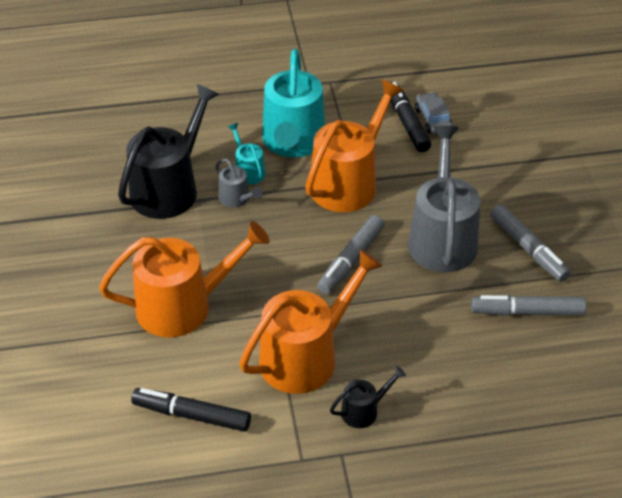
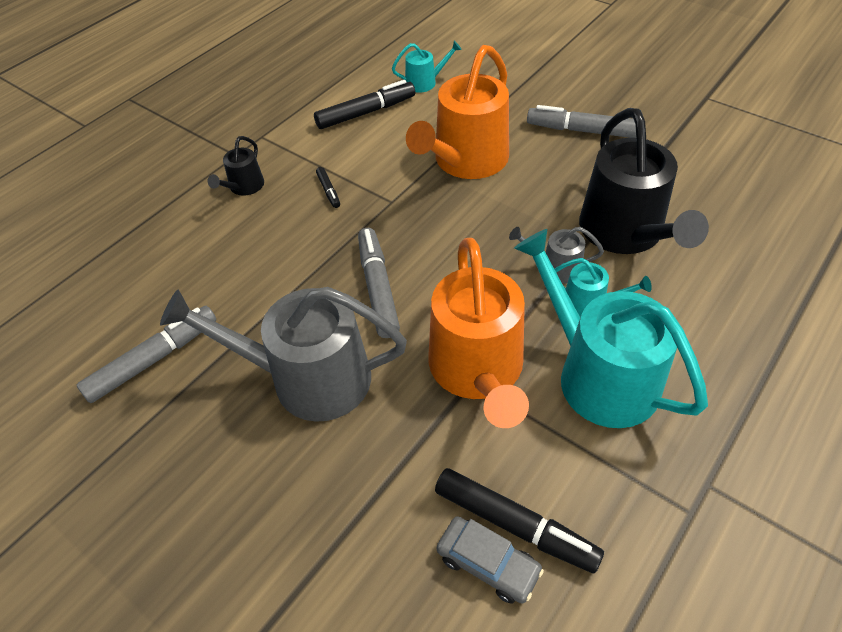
camera: 140 degrees right, 5 degrees up
orange watering can [239,249,383,394] -> black marker [316,167,340,208]
grey watering can [408,125,480,272] -> grey watering can turned 135 degrees clockwise [160,287,407,422]
grey marker [491,204,570,282] -> grey marker moved to [527,105,636,138]
none -> turquoise watering can [392,41,462,93]

